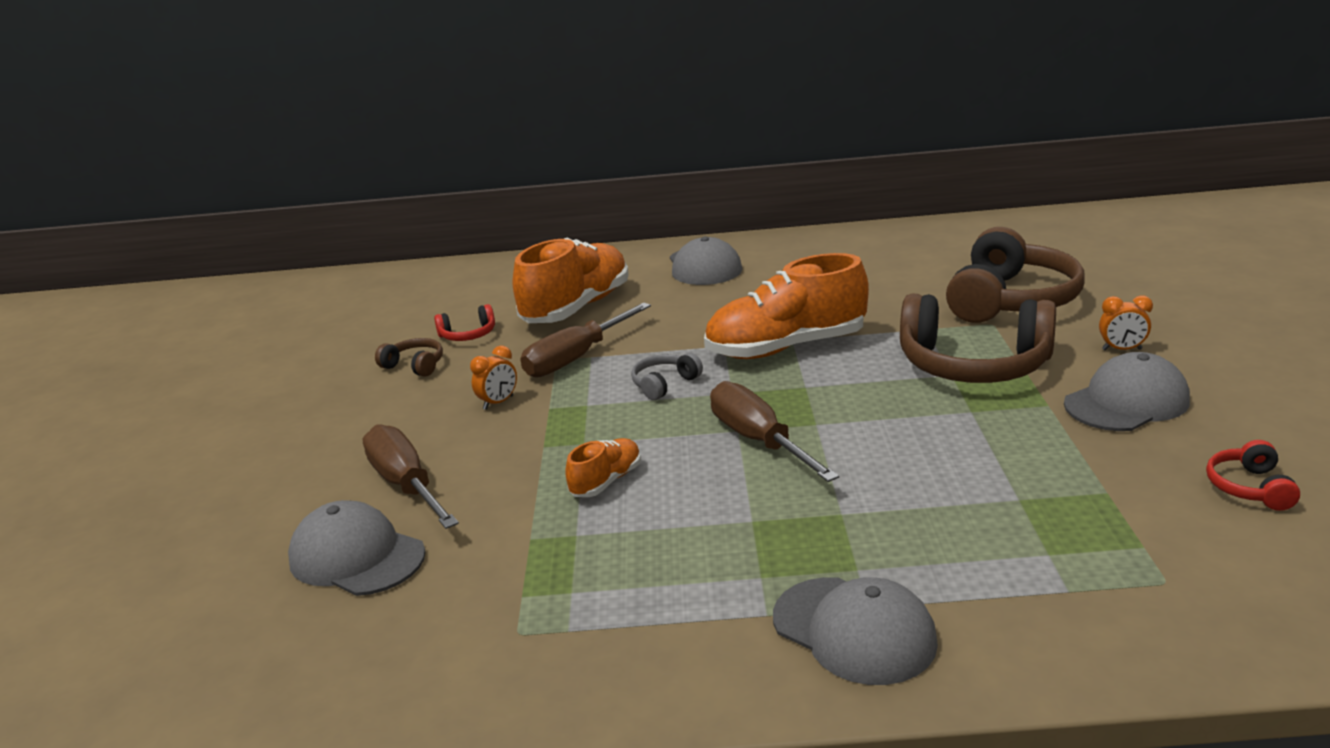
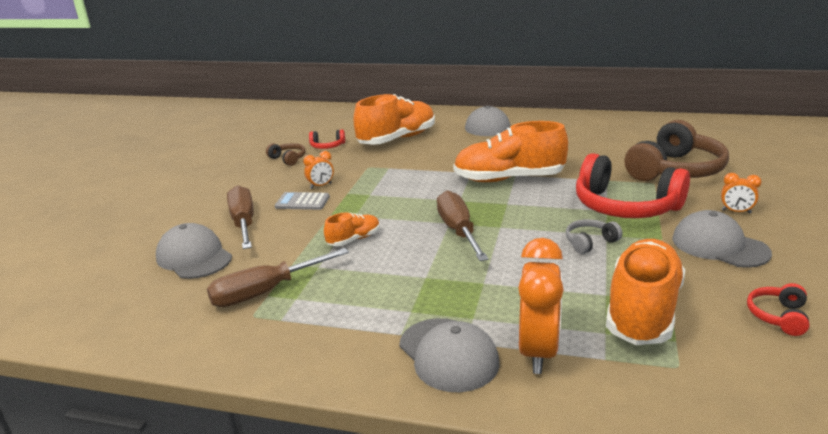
camera: 15 degrees right, 0 degrees up
brown screwdriver [520,303,651,377] -> brown screwdriver moved to [207,248,349,307]
grey headphones [631,353,703,400] -> grey headphones moved to [566,219,622,254]
brown headphones [900,294,1056,383] -> red headphones [576,153,690,218]
grey cap [1064,352,1190,431] -> grey cap turned 120 degrees counterclockwise [672,210,772,268]
none -> grey calculator [275,192,330,210]
none -> orange clock [518,238,564,374]
none -> orange shoe [606,239,685,345]

